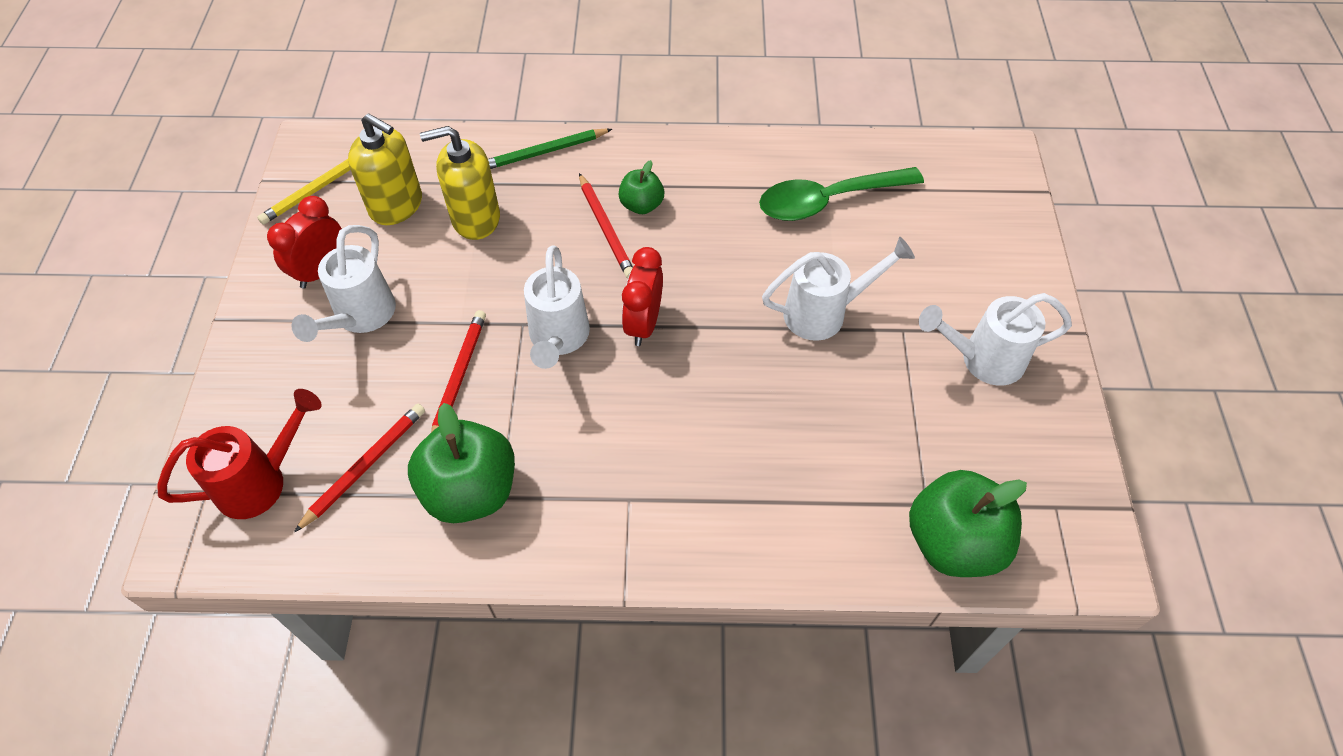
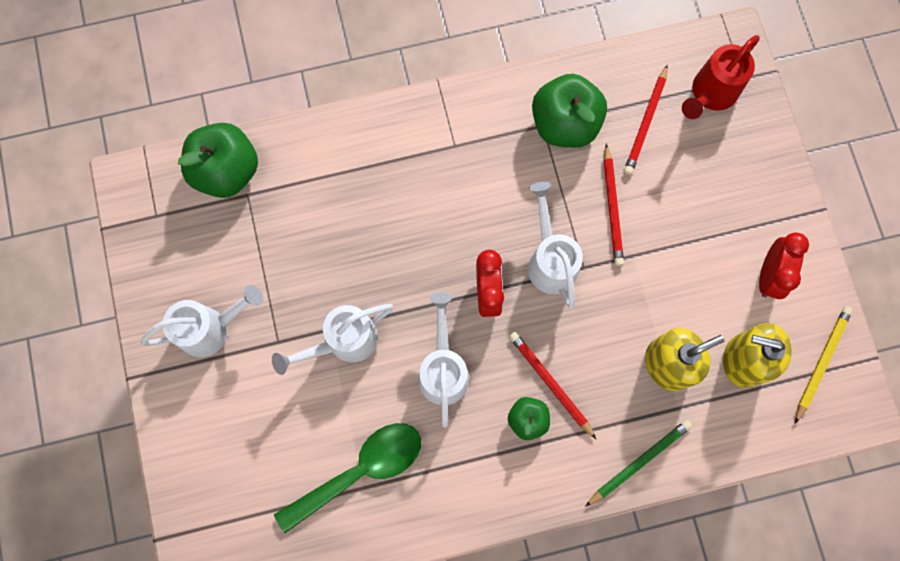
camera: 165 degrees right, 20 degrees up
white watering can [291,225,396,342] -> white watering can moved to [418,293,469,427]

